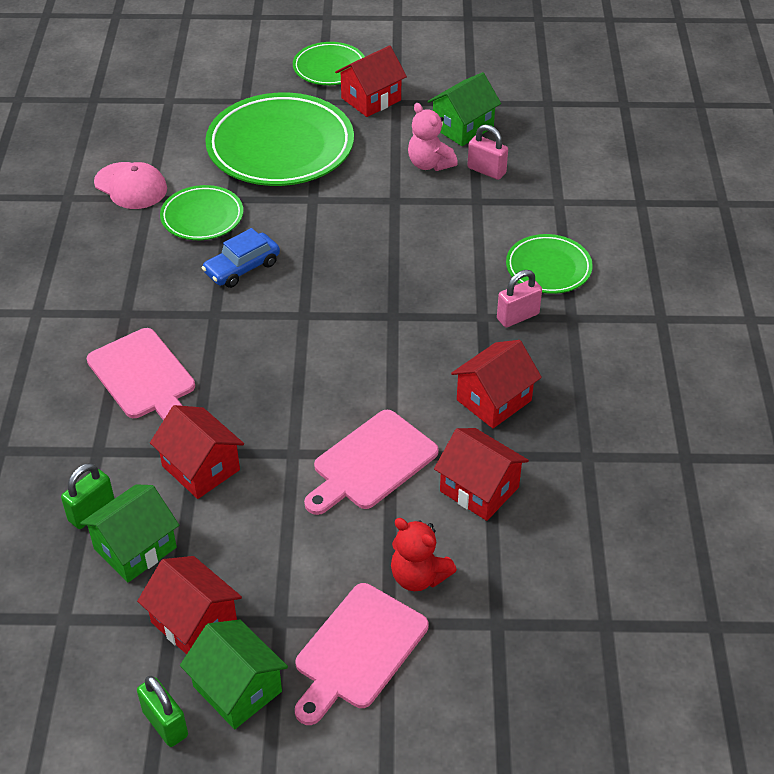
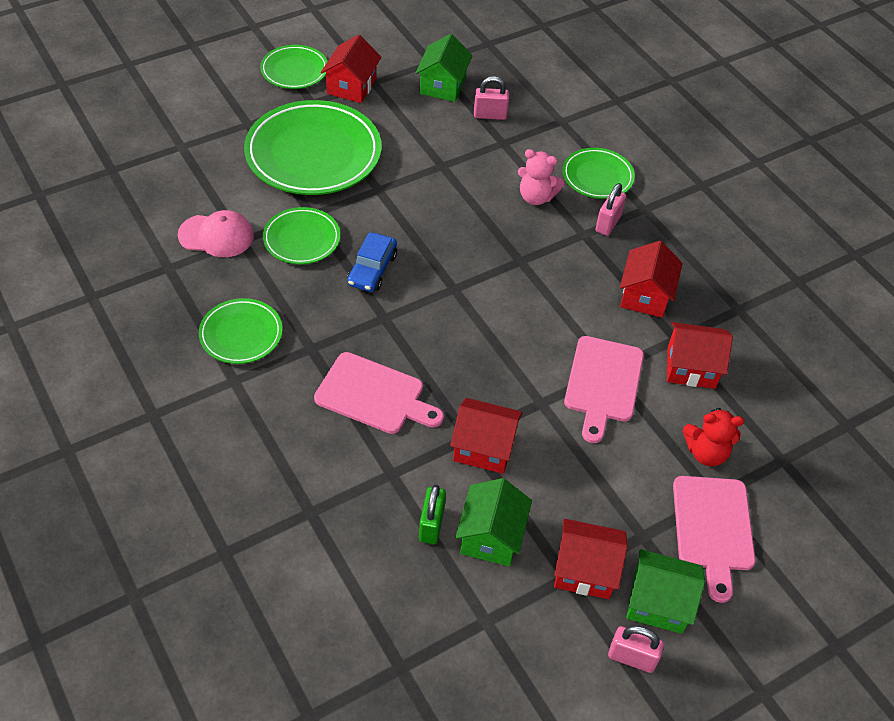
camera: 35 degrees left, 5 degrees up
green padlock [137,676,188,747] -> pink padlock [608,626,664,673]
pink teddy bear [408,103,458,171] -> pink teddy bear moved to [518,149,564,205]
none -> green plate [199,298,283,364]

